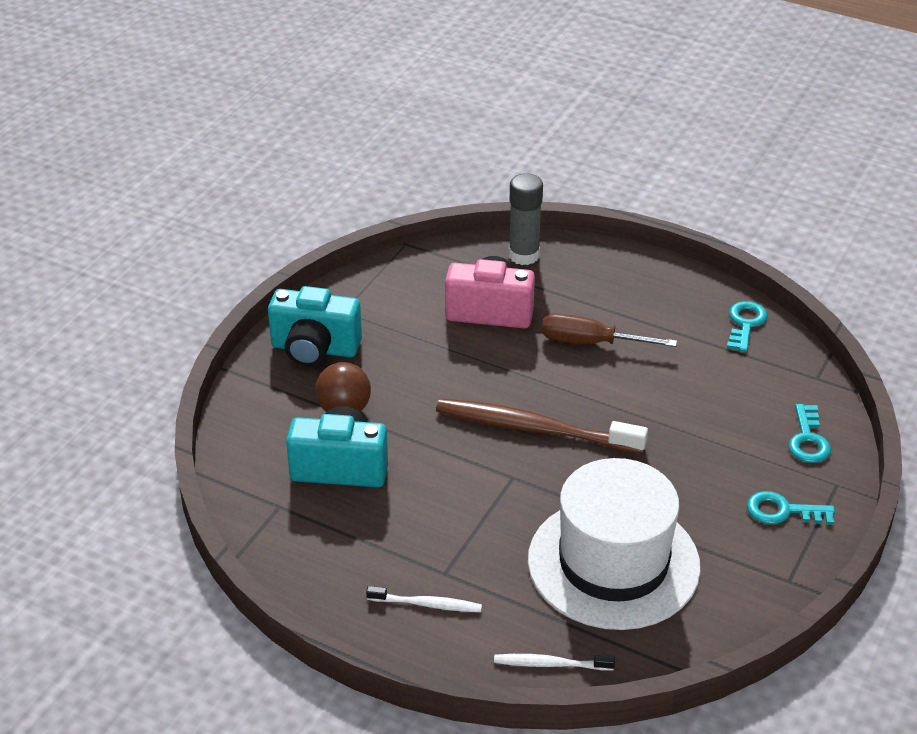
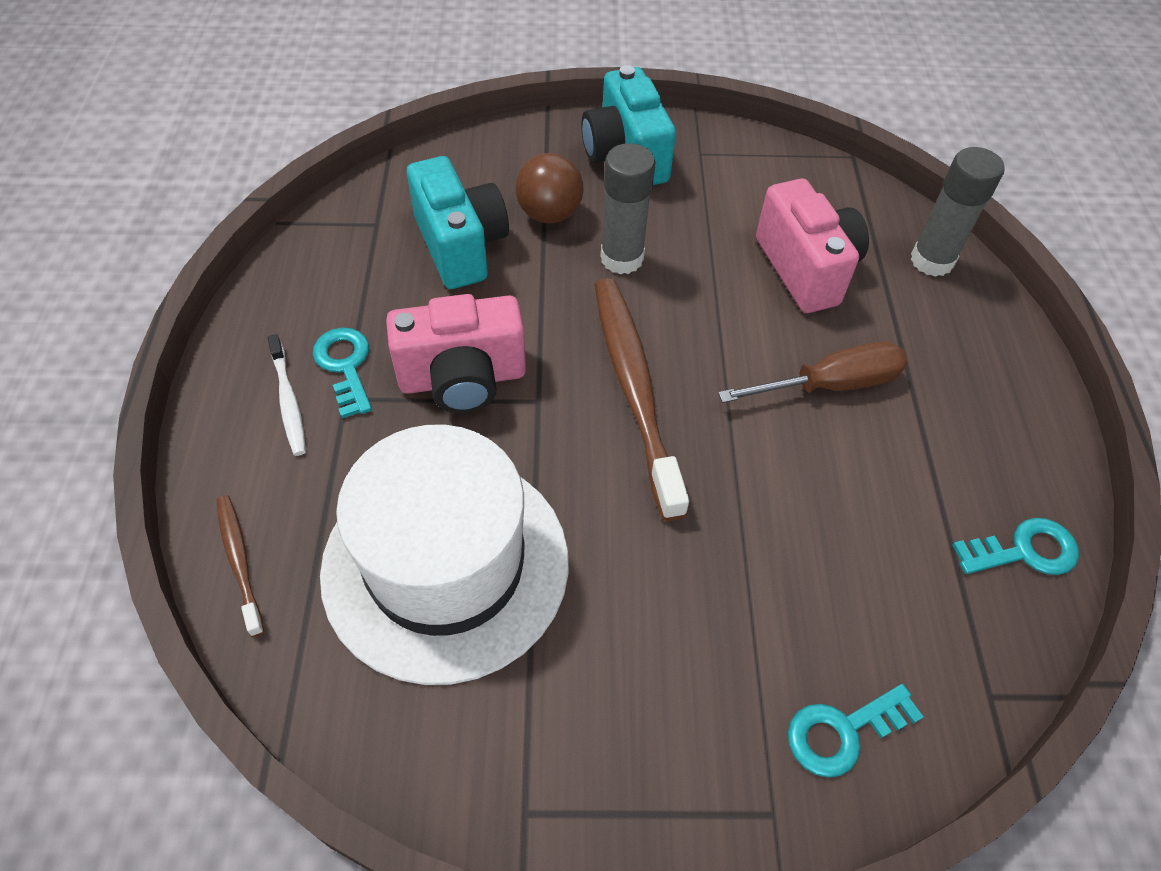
camera: 60 degrees right, 15 degrees up
white toothbrush [494,654,615,671] -> brown toothbrush [217,495,264,637]
brown screwdriver [542,313,677,347] -> brown screwdriver turned 90 degrees clockwise [718,341,908,403]
turquoise key [747,491,835,525] -> turquoise key moved to [313,328,372,418]
none -> pink camera [386,294,526,413]
none -> grey glue stick [600,143,655,274]

